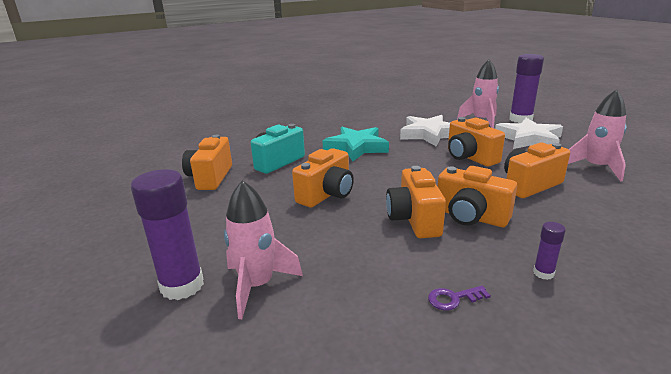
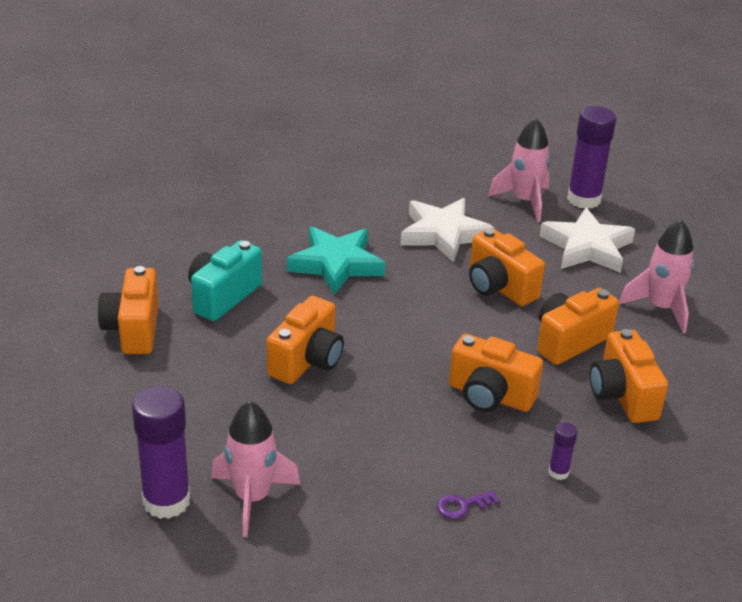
camera: 10 degrees left, 10 degrees up
orange camera [386,166,446,238] -> orange camera moved to [590,329,668,423]

